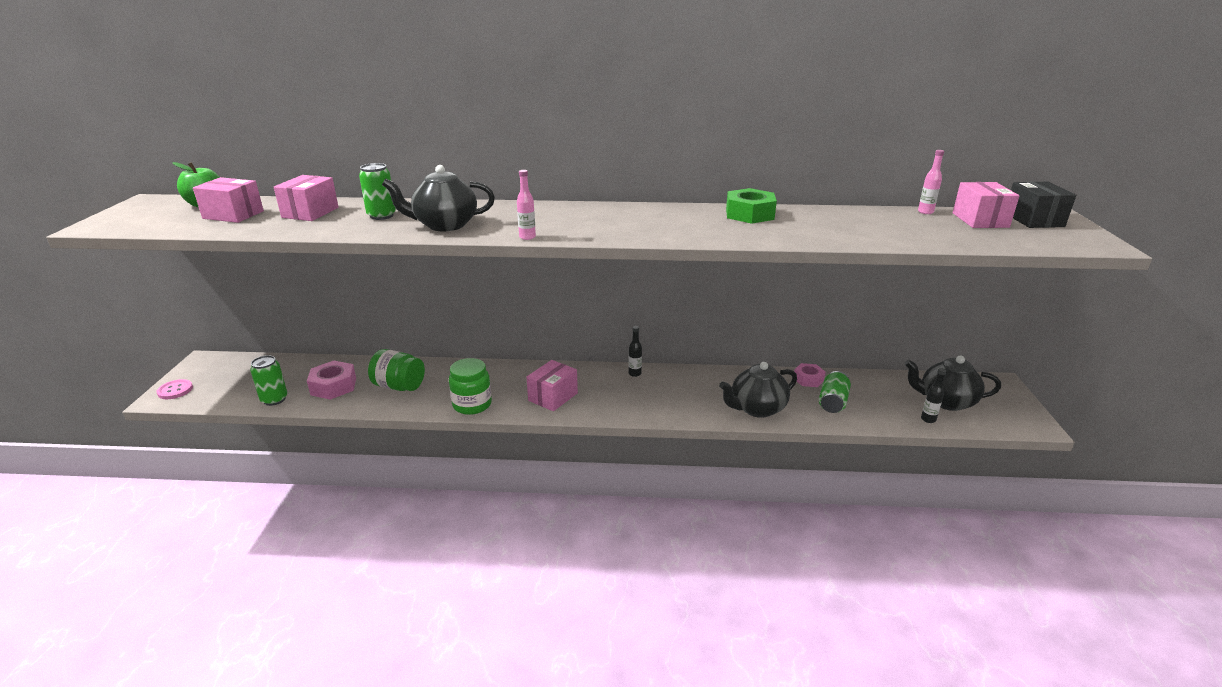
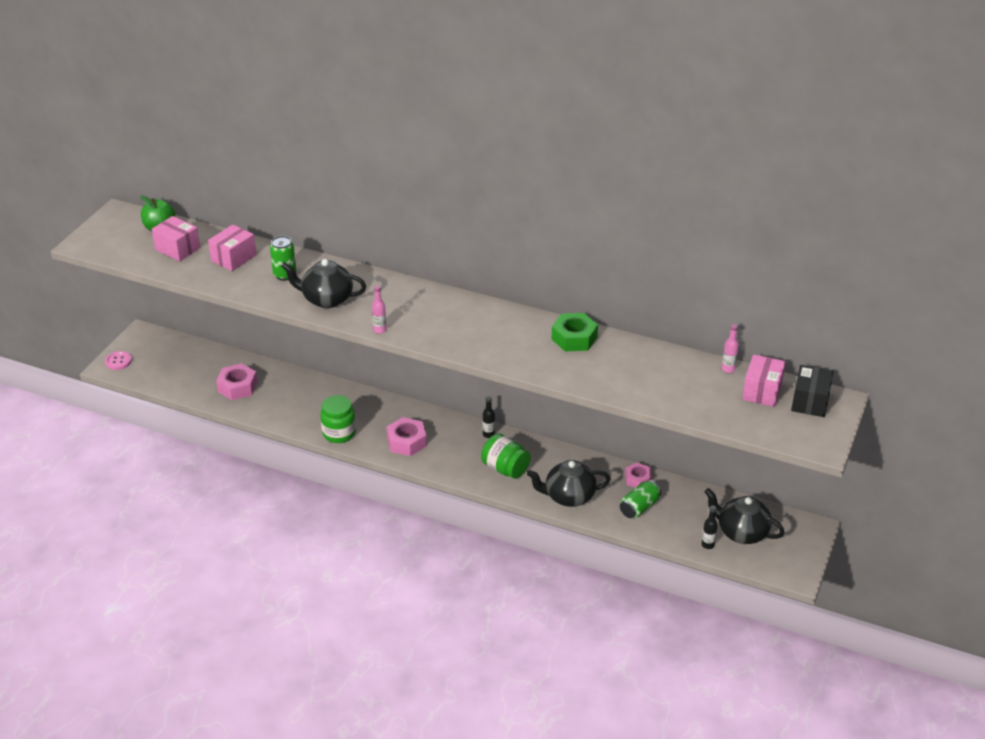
camera: 20 degrees right, 10 degrees up
green can [250,355,287,406] -> none
green jar [368,349,425,391] -> green jar moved to [481,433,531,479]
pink box [526,360,578,411] -> pink nut [387,417,427,456]

